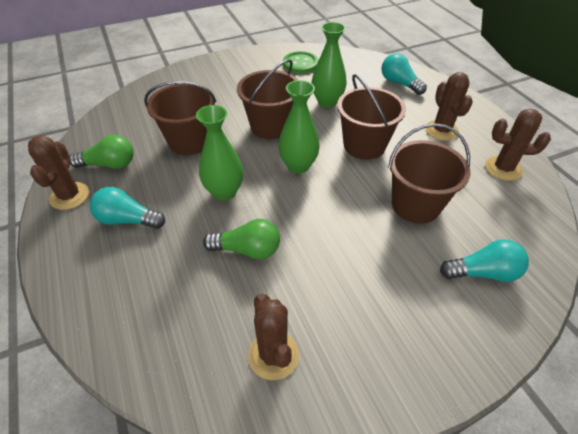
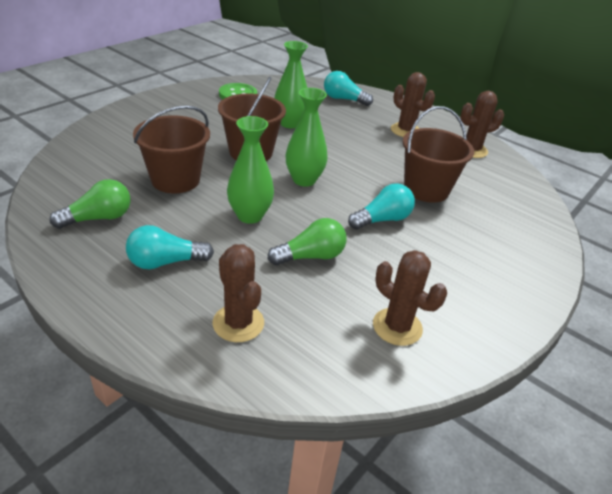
camera: 30 degrees left, 10 degrees down
brown cactus [28,135,89,210] -> brown cactus moved to [213,244,264,342]
brown bucket [337,74,406,160] -> none
turquoise light bulb [440,239,529,282] -> turquoise light bulb moved to [348,183,415,230]

